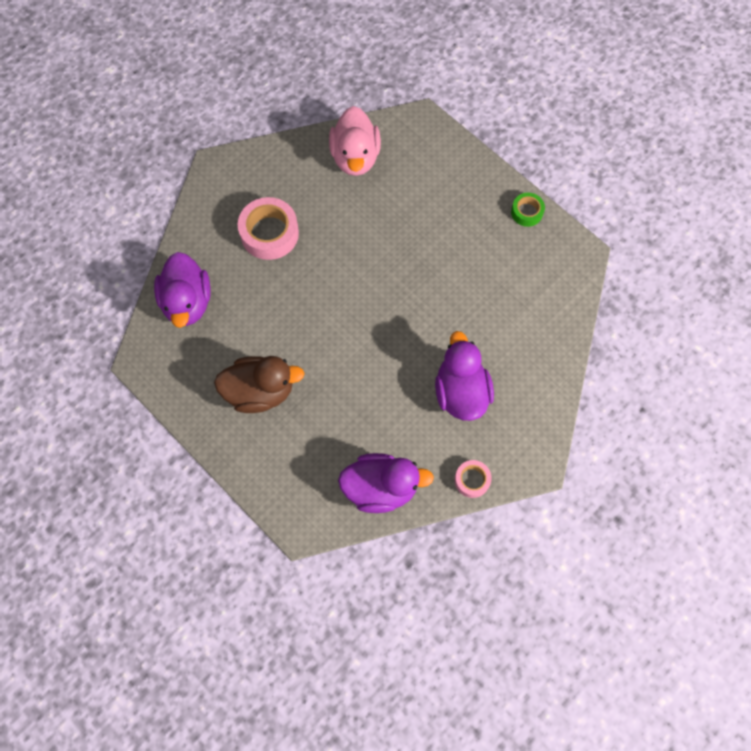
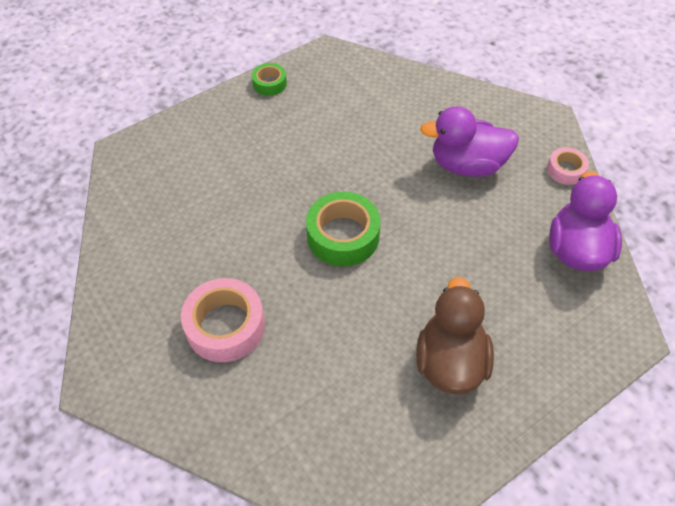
camera: 80 degrees left, 15 degrees down
purple duck [154,252,211,328] -> none
pink duck [329,106,381,176] -> none
none -> green tape [306,192,381,266]

